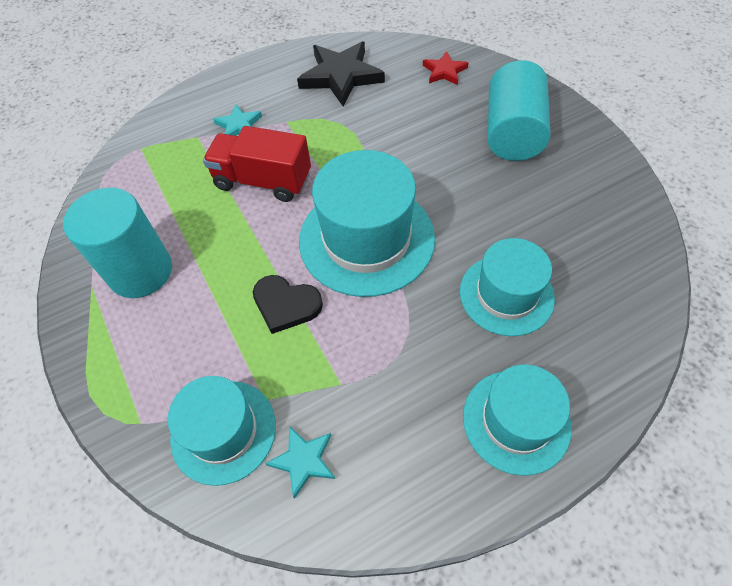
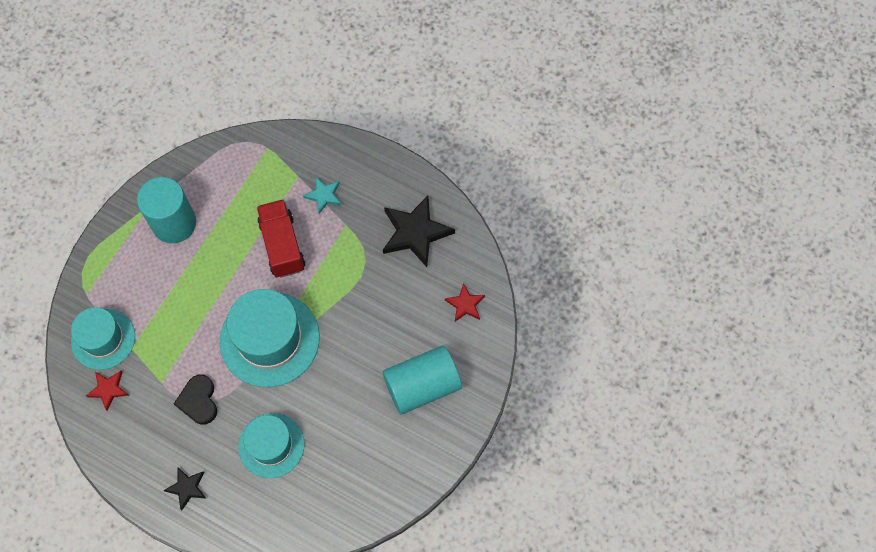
camera: 55 degrees right, 10 degrees up
black heart [253,275,323,334] -> black heart moved to [174,375,217,425]
turquoise star [265,426,335,499] -> red star [86,371,129,411]
turquoise hat [463,364,572,476] -> black star [163,468,207,510]

